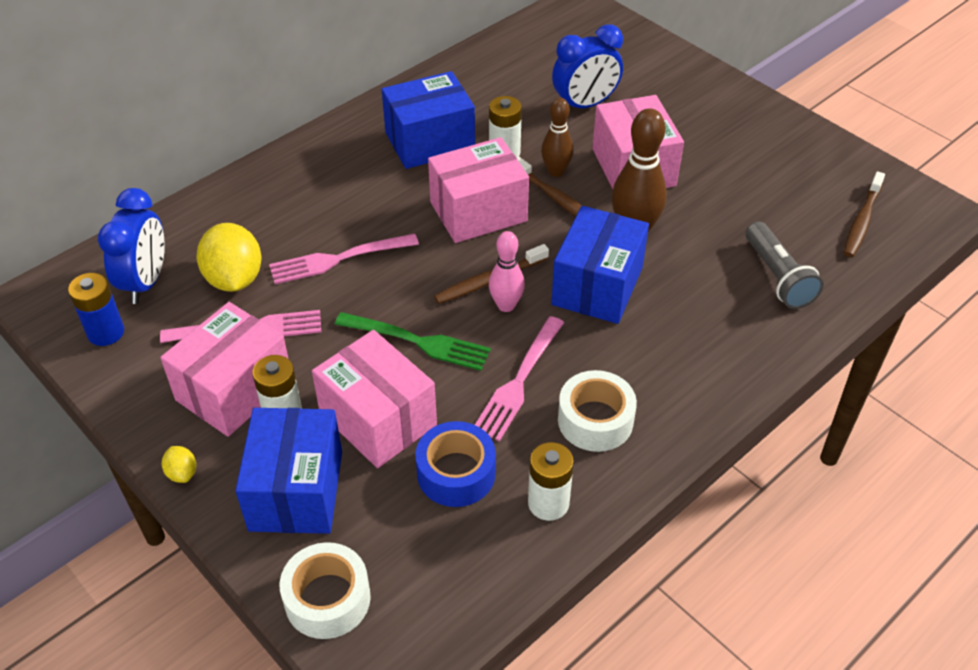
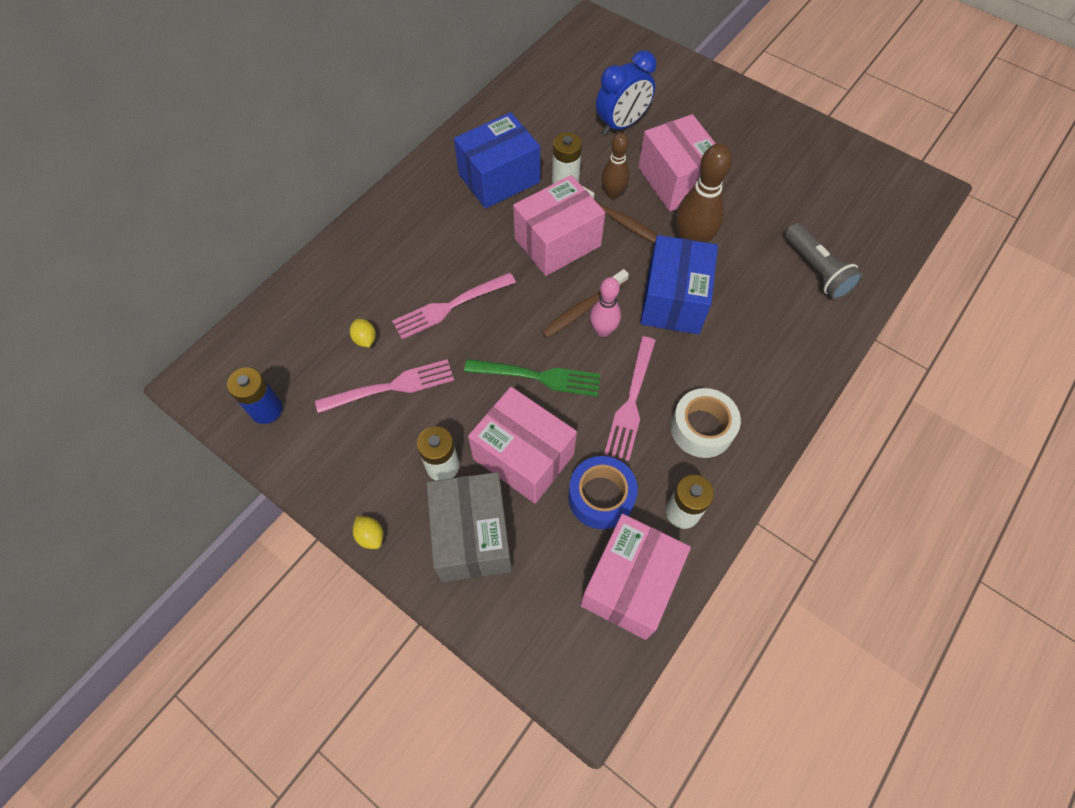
camera: 10 degrees left, 15 degrees up
blue clock [98,188,165,304] -> none
pink box [160,302,288,437] -> pink box moved to [580,514,691,640]
yellow lemon [196,223,262,292] -> yellow lemon [350,319,376,347], size x0.46
blue box [235,408,342,534] -> grey box [426,472,512,582]
white tape [280,542,371,639] -> none
brown toothbrush [844,171,885,257] -> none

